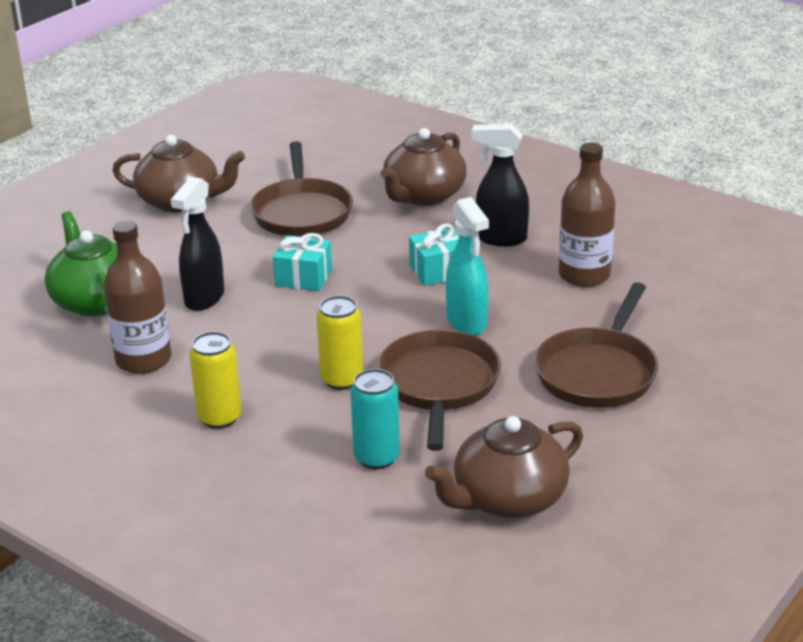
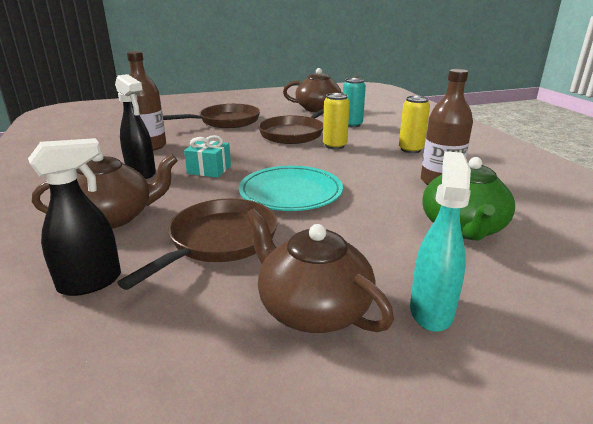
camera: 145 degrees left, 5 degrees down
black spray bottle [171,177,224,311] -> black spray bottle moved to [28,138,121,296]
turquoise gift [273,233,332,291] -> turquoise plate [239,166,343,211]
turquoise spray bottle [446,197,489,335] -> turquoise spray bottle moved to [410,151,471,332]

